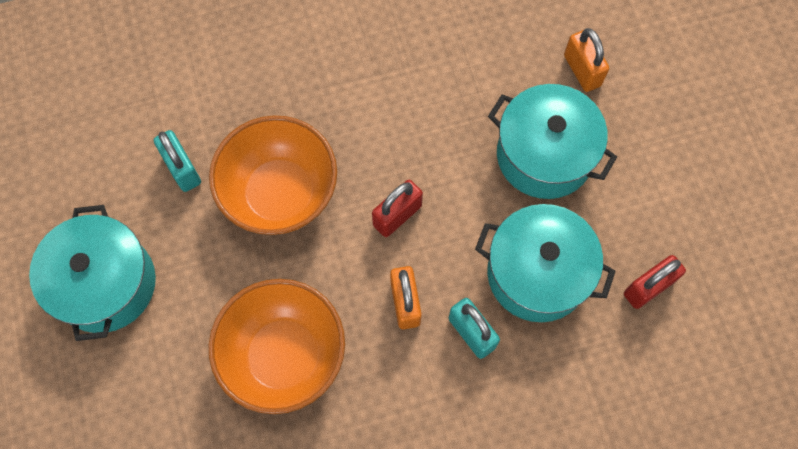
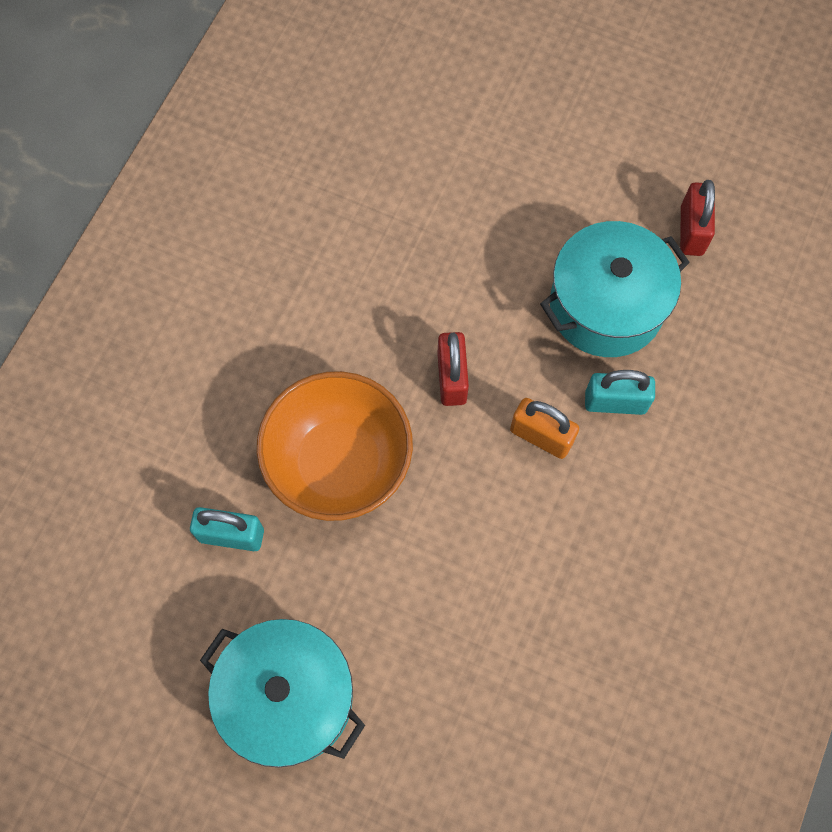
camera: 50 degrees left, 0 degrees up
orange bowl [209,279,345,414] -> none
turquoise pot [488,84,617,199] -> none
orange padlock [564,28,609,92] -> none

